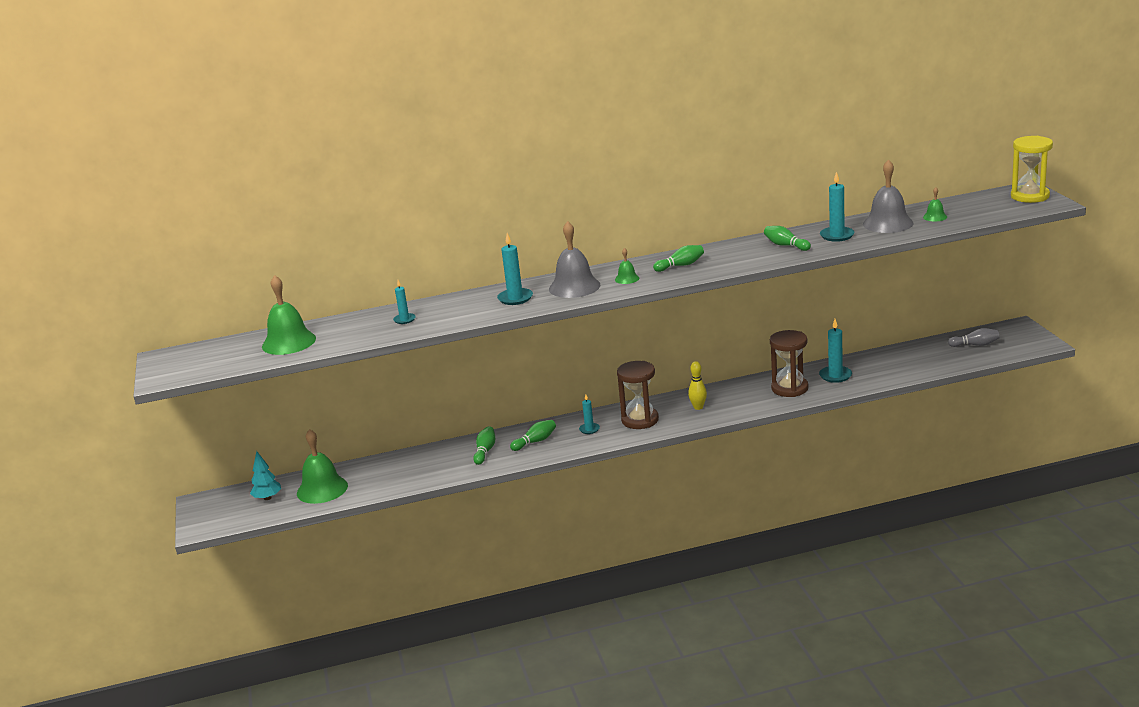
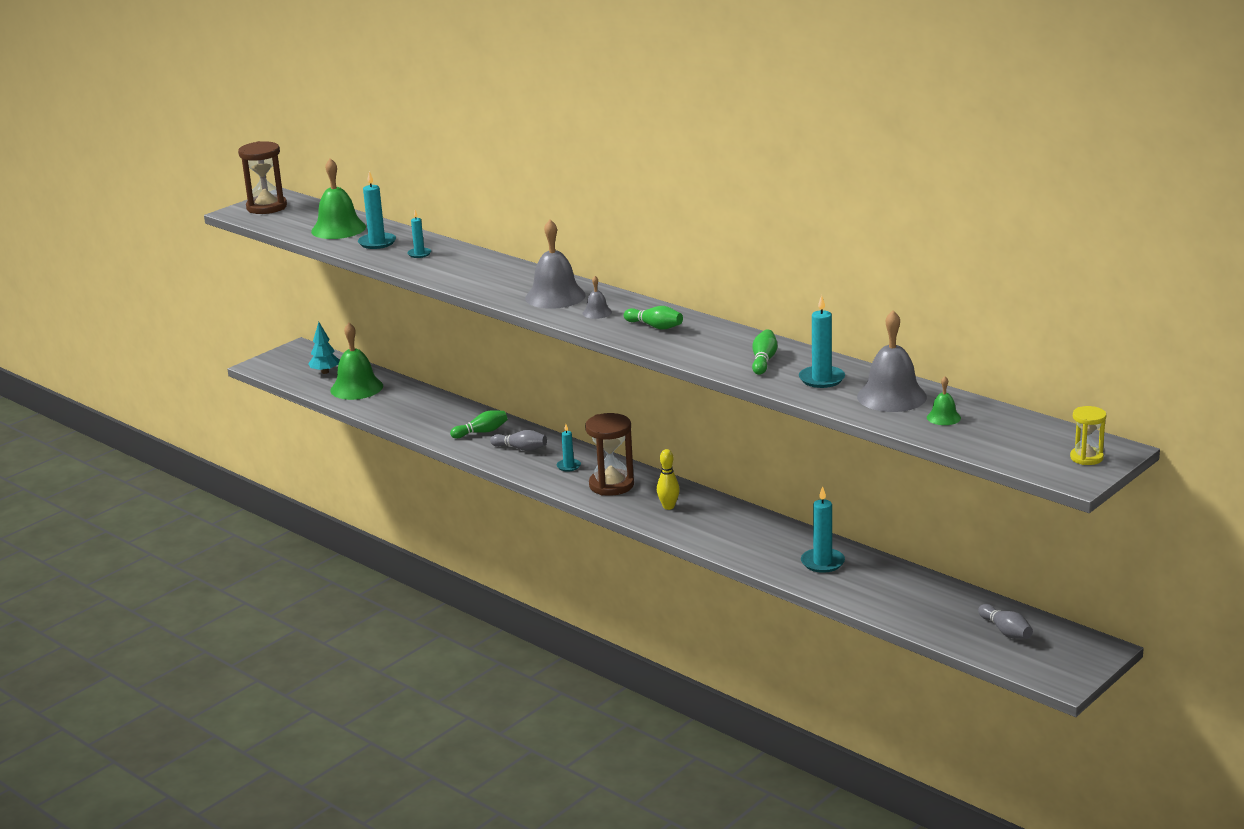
camera: 55 degrees right, 0 degrees up
turquoise candle [497,233,533,305] -> turquoise candle moved to [358,171,396,249]
green bowling pin [510,420,556,451] -> grey bowling pin [490,430,547,451]
green bell [615,248,639,284] -> grey bell [582,276,612,319]
brown hourglass [770,330,808,397] -> brown hourglass moved to [238,141,287,214]
yellow hourglass [1011,136,1053,203] -> yellow hourglass [1070,406,1106,465], size x0.57

